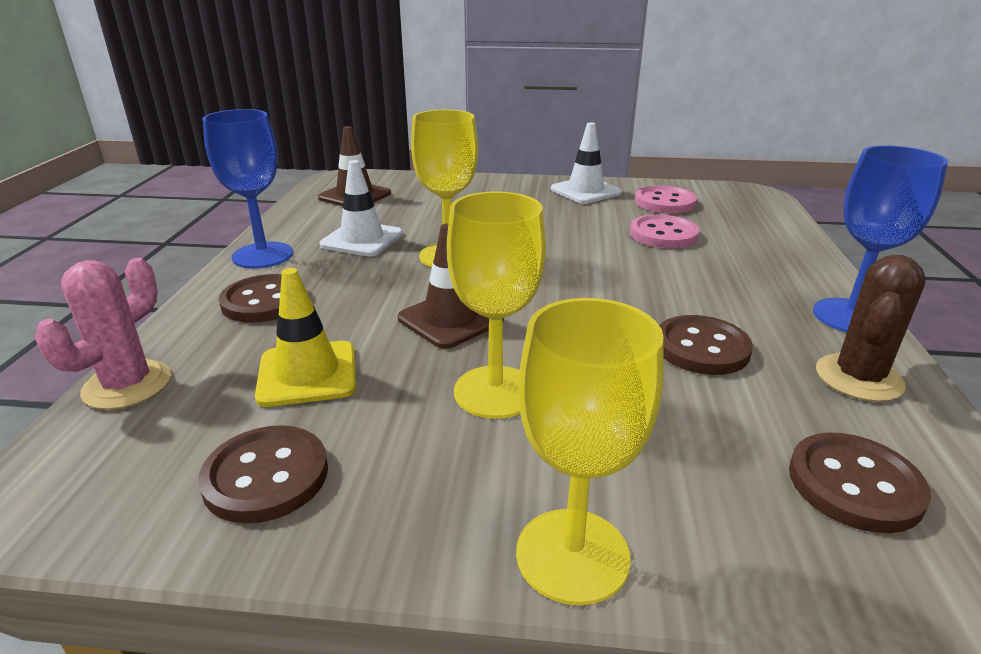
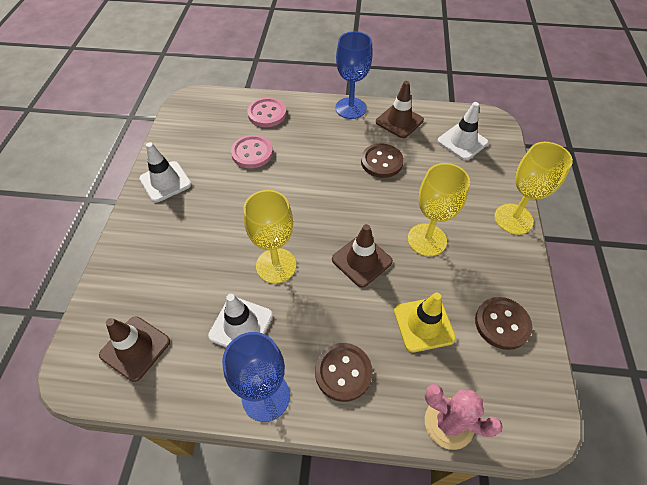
camera: 90 degrees left, 25 degrees up
pink button [635,185,697,214] -> pink button moved to [247,98,286,127]
brown button [789,433,931,533] -> white traffic cone [437,102,488,160]
brown cactus [816,255,926,402] -> brown traffic cone [376,81,424,138]

